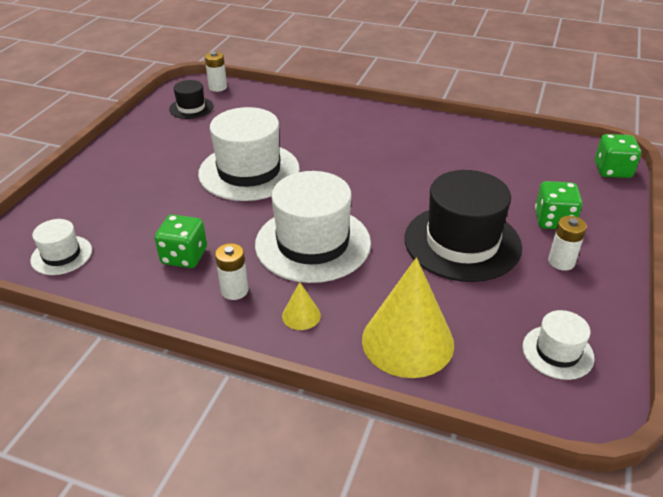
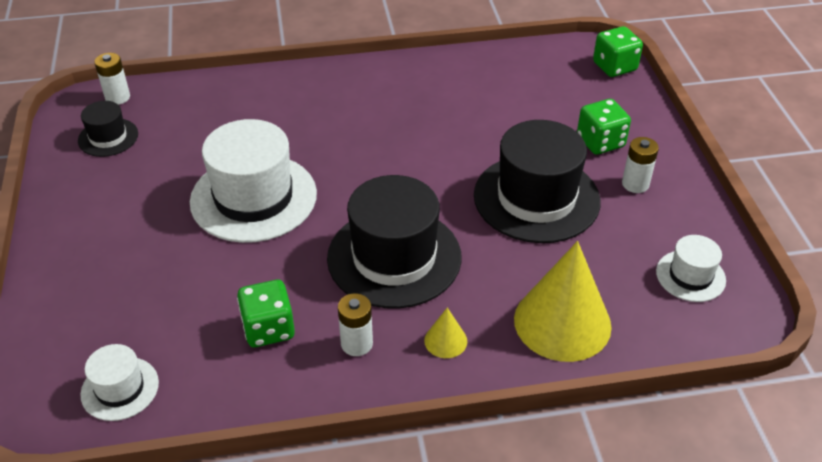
camera: 30 degrees left, 5 degrees up
white hat [255,171,371,283] -> black hat [327,175,462,309]

